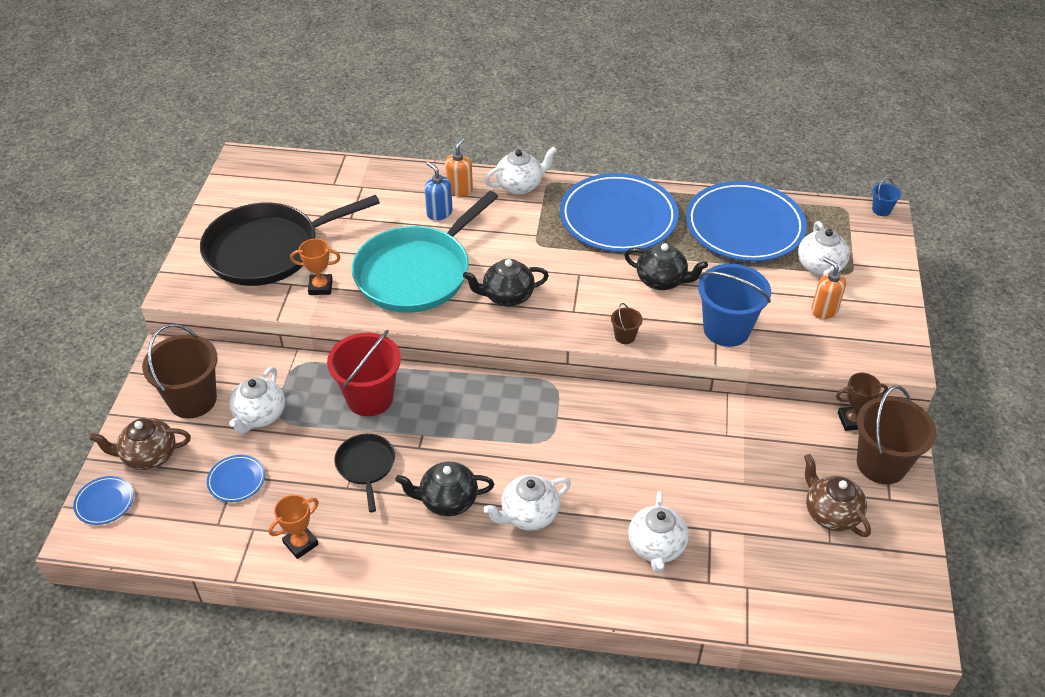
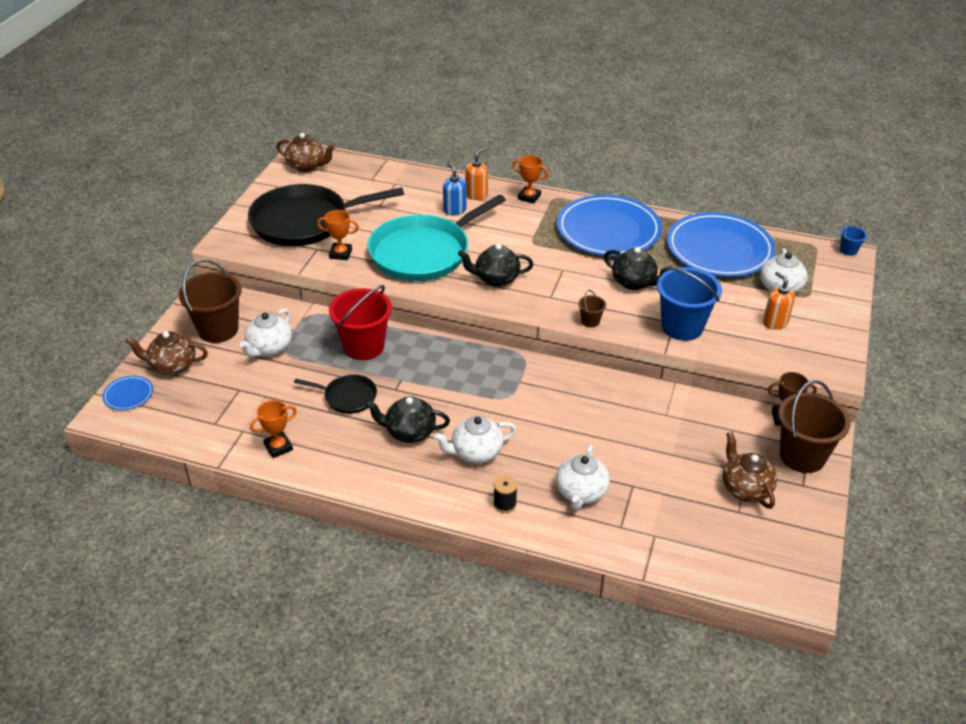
camera: 10 degrees right, 5 degrees down
blue plate [207,455,265,502] -> none
black pan [334,434,395,512] -> black pan turned 105 degrees clockwise [294,374,377,414]
white teapot [485,146,557,195] -> orange trophy [512,155,549,204]
none -> brown teapot [276,133,335,172]
none -> black spool [493,475,518,513]

